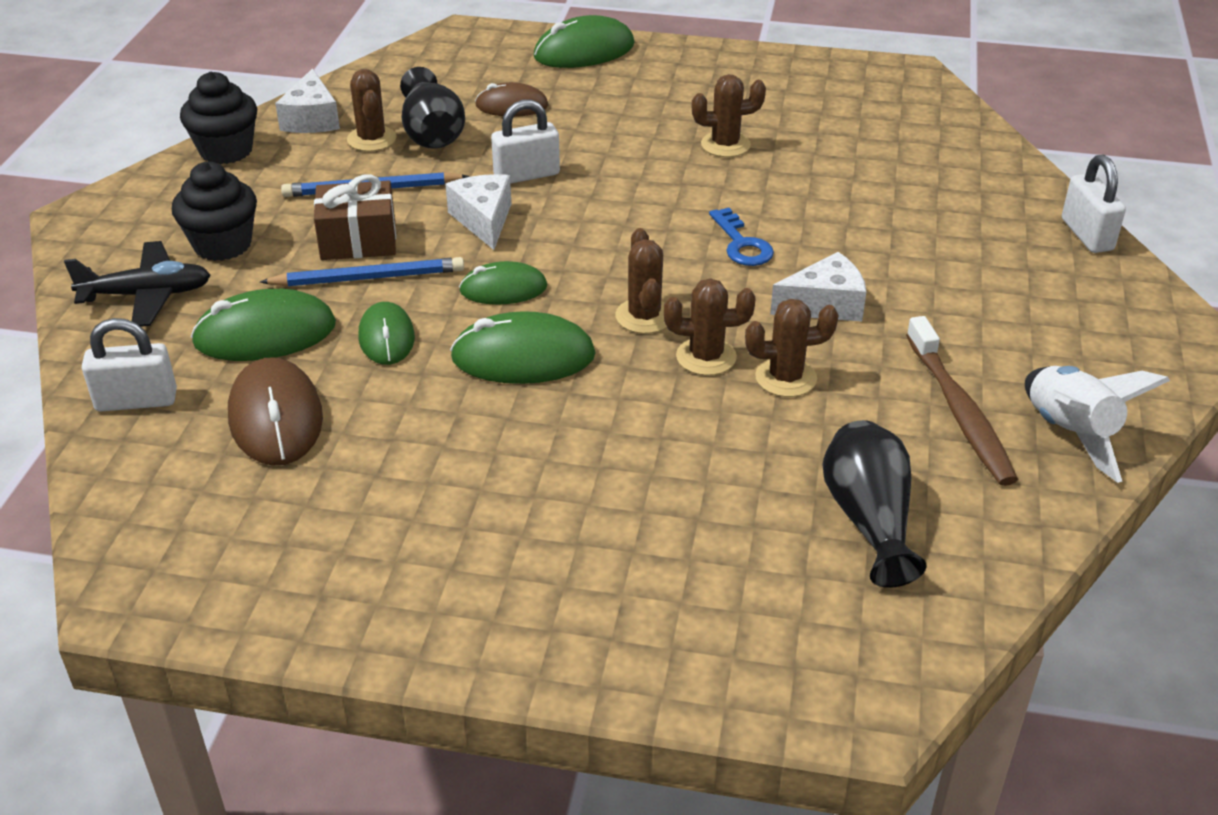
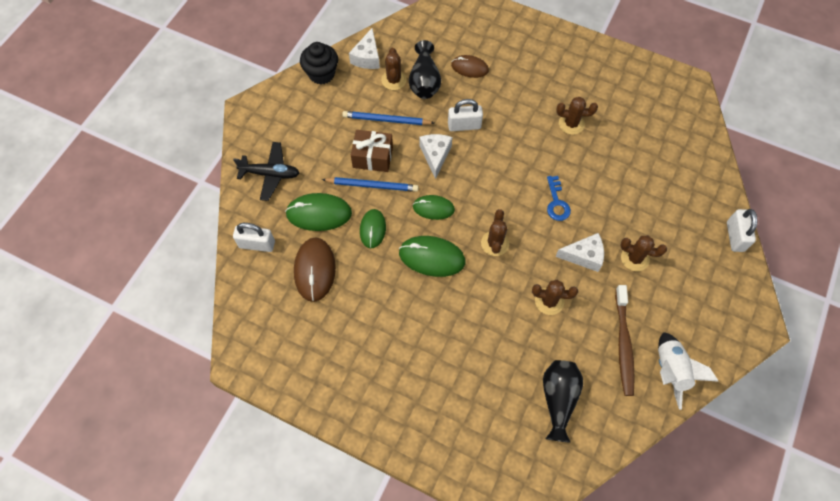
camera: 15 degrees right, 25 degrees up
black cupcake [172,162,257,261] -> none
green mouse [533,15,634,68] -> none
brown cactus [664,278,755,376] -> brown cactus moved to [620,235,667,271]

